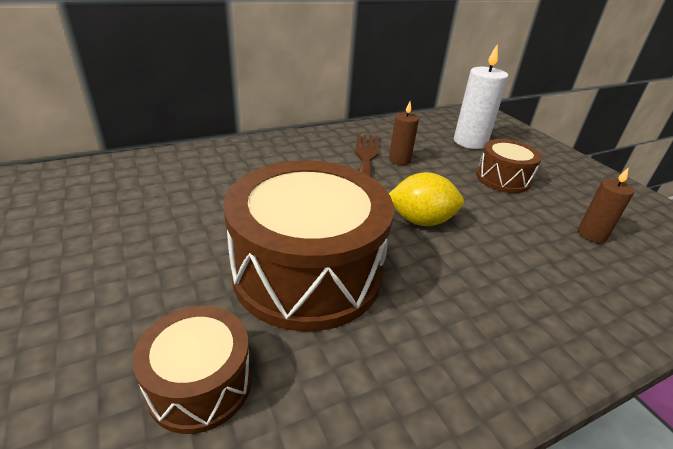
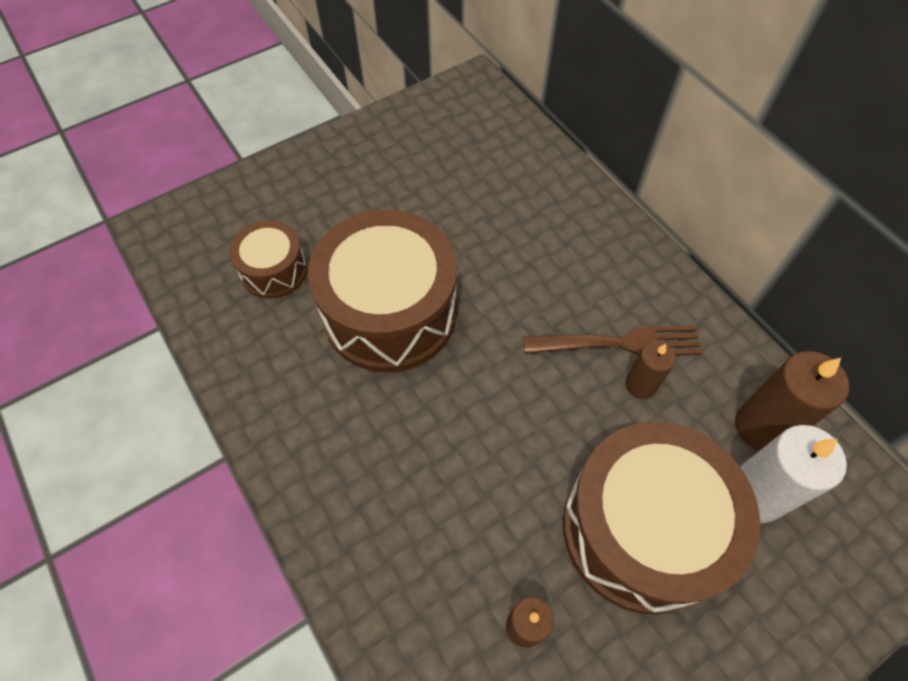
camera: 85 degrees right, 25 degrees up
yellow lemon [389,172,464,226] -> none
brown drum [476,139,542,193] -> brown drum [563,422,760,615], size x1.95
none -> brown candle [735,351,850,451]

